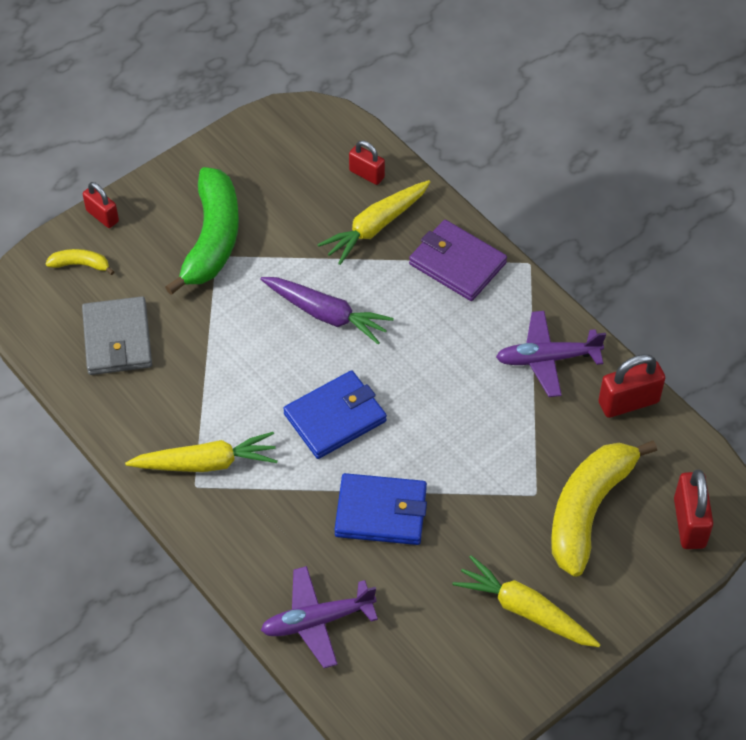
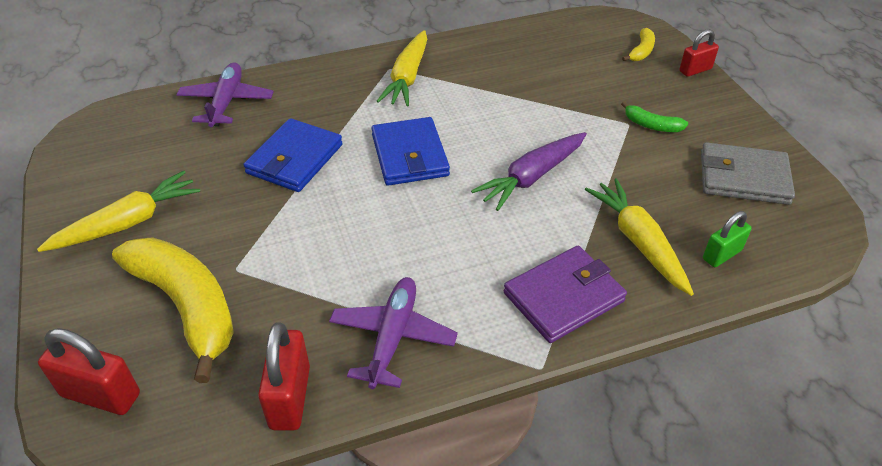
camera: 110 degrees right, 10 degrees down
grey wallet [82,296,152,375] -> grey wallet moved to [701,142,795,205]
green banana [165,167,239,295] -> green banana [621,101,688,132], size x0.44
red padlock [349,141,385,185] -> green padlock [703,211,752,267]

